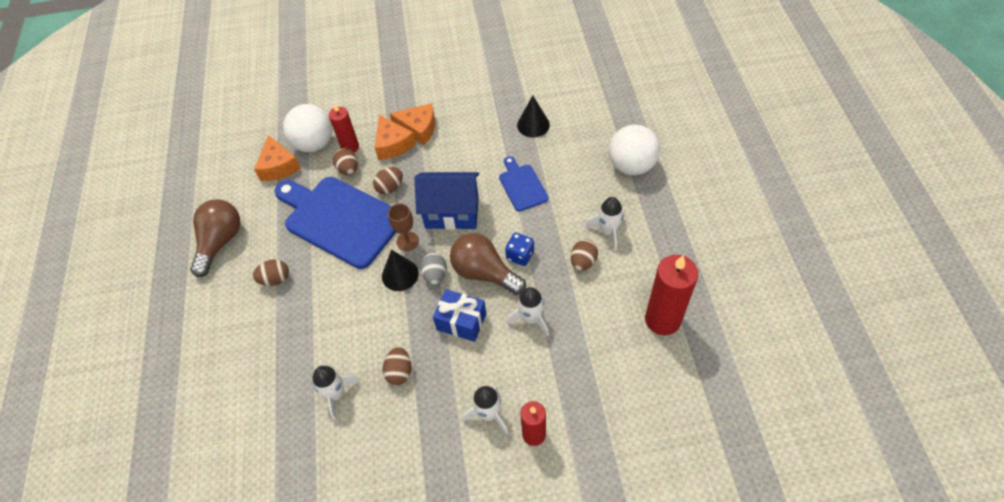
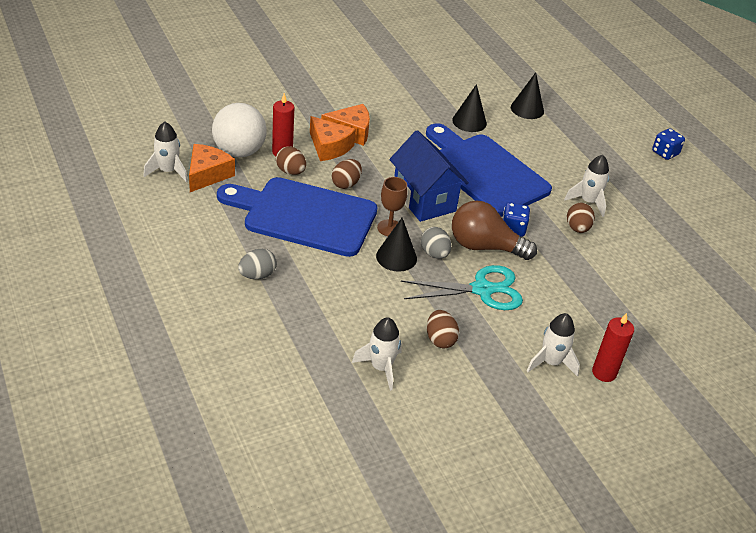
camera: 25 degrees left, 15 degrees down
brown light bulb [190,199,240,277] -> none
brown egg [253,259,289,286] -> grey egg [238,249,277,279]
orange cheese [254,135,301,181] -> orange cheese turned 120 degrees counterclockwise [189,144,235,192]
blue house [414,172,479,230] -> blue house turned 75 degrees clockwise [389,130,469,222]
blue gift [433,289,487,342] -> turquoise scissors [401,265,523,310]
blue cutting board [499,156,548,212] -> blue cutting board [426,123,552,217], size x2.05
white rocket [506,287,549,337] -> white rocket moved to [143,122,188,182]
white ball [609,125,660,175] -> none
red candle [645,255,698,335] -> none
none -> black cone [511,72,544,119]
none -> blue dice [652,128,685,160]

